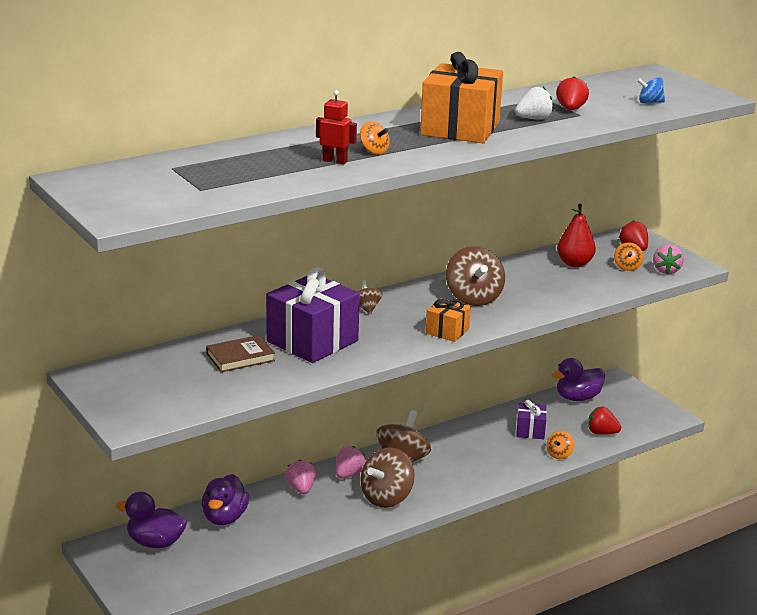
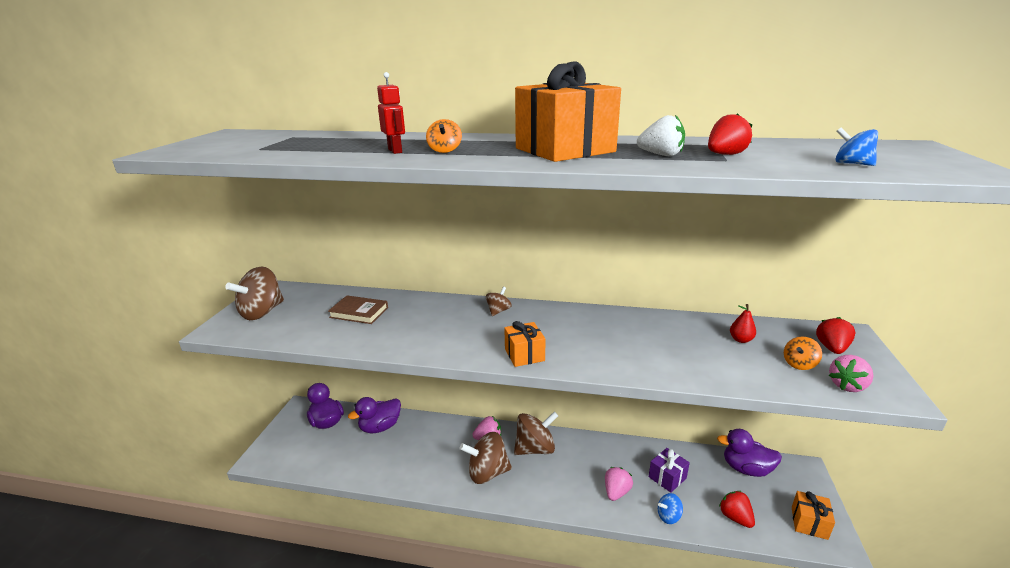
camera: 45 degrees right, 0 degrees up
purple gift [266,267,360,363] -> none
pink strawberry [285,460,316,494] -> pink strawberry moved to [605,467,633,501]
brown spinning top [446,246,505,306] -> brown spinning top moved to [225,267,284,320]
orange spinning top [546,431,574,459] -> blue spinning top [658,493,683,524]
red pear [557,204,596,267] -> red pear [730,304,756,343], size x0.59
none -> orange gift [792,491,835,540]

